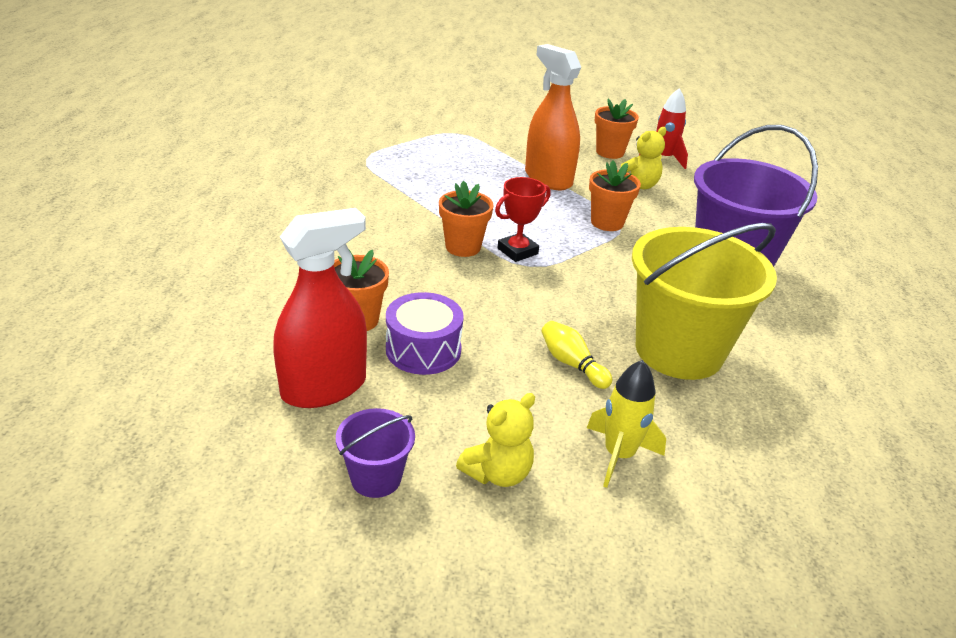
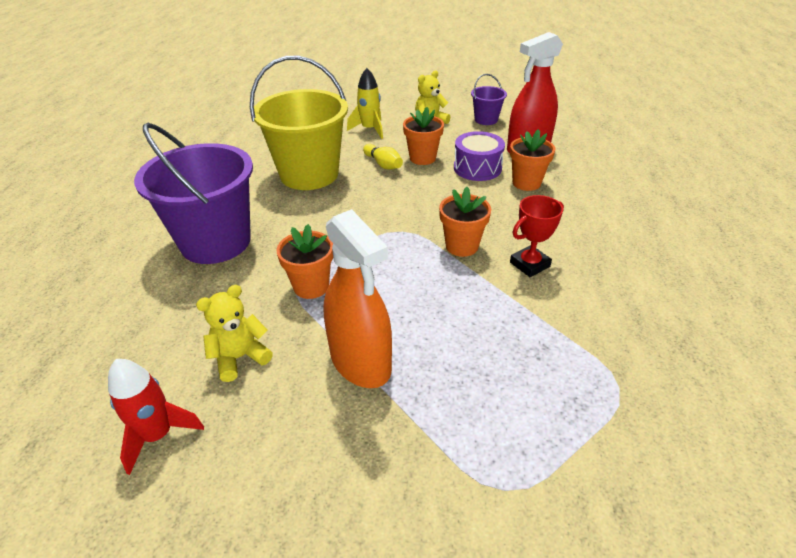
camera: 175 degrees left, 5 degrees up
red trophy [495,177,551,262] -> red trophy moved to [510,195,564,277]
orange flower pot [594,98,639,159] -> orange flower pot moved to [403,107,444,165]

